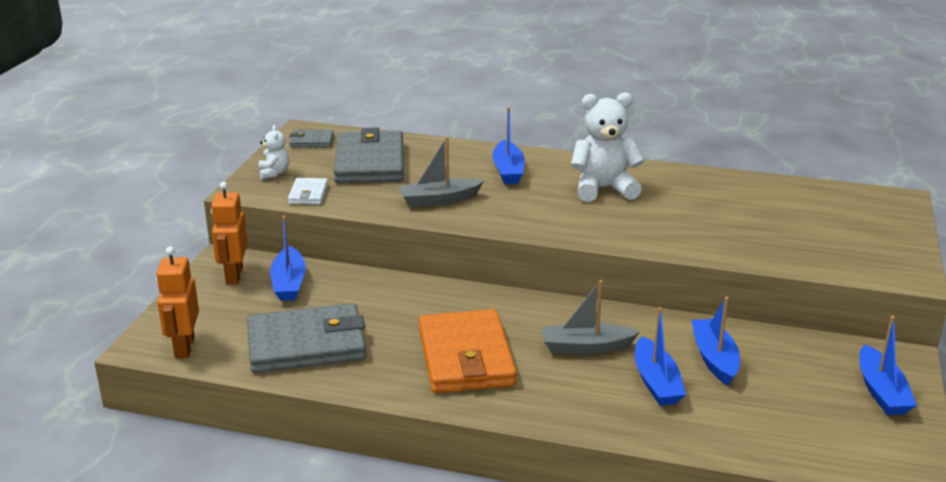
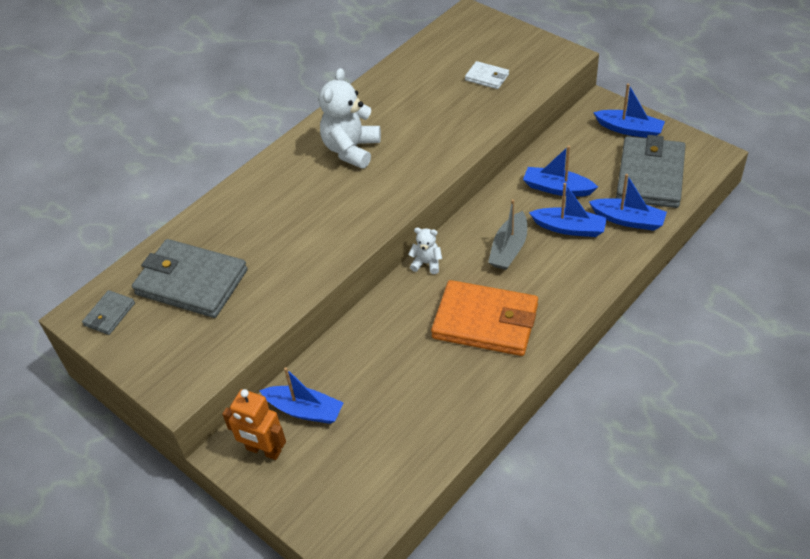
camera: 60 degrees left, 20 degrees up
orange robot [156,247,199,358] -> none
grey wallet [247,303,367,373] -> grey wallet moved to [616,135,686,208]
white teddy bear [258,125,289,180] -> white teddy bear moved to [408,228,442,274]
white wallet [288,178,328,205] -> white wallet moved to [465,61,509,89]
grey boat [398,136,484,207] -> none
blue boat [492,107,525,184] -> blue boat moved to [589,174,667,231]

